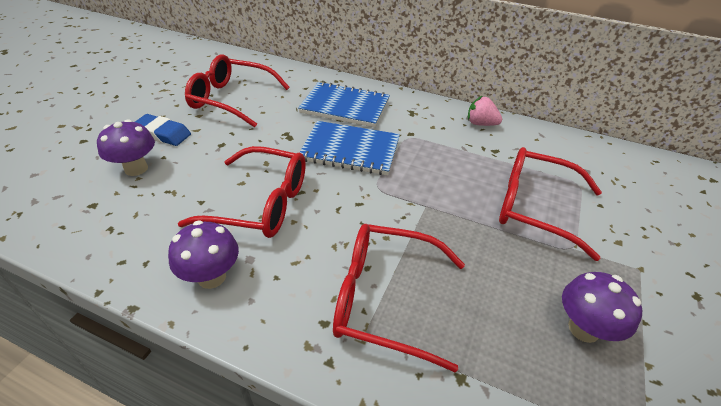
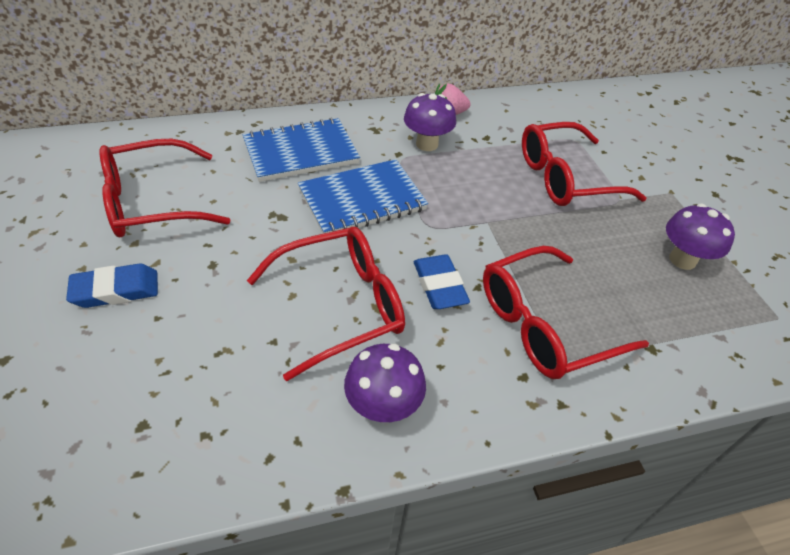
camera: 40 degrees left, 5 degrees up
purple mushroom [97,119,155,176] -> purple mushroom moved to [404,93,456,151]
none -> blue eraser [414,254,470,309]

